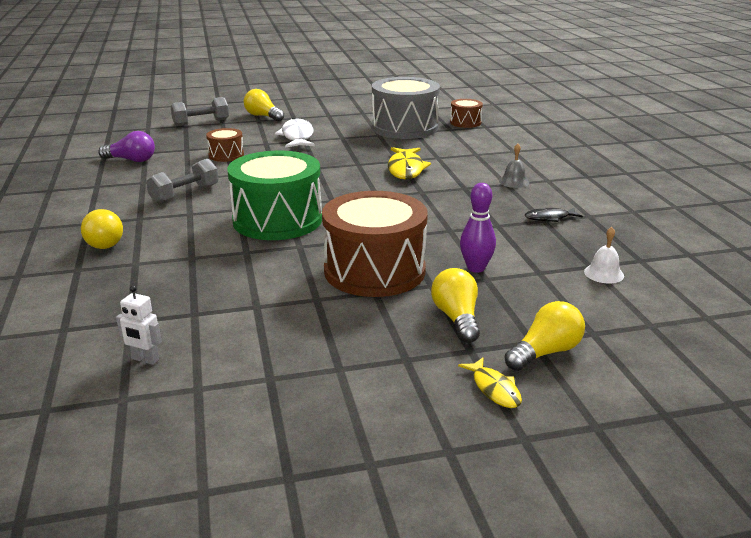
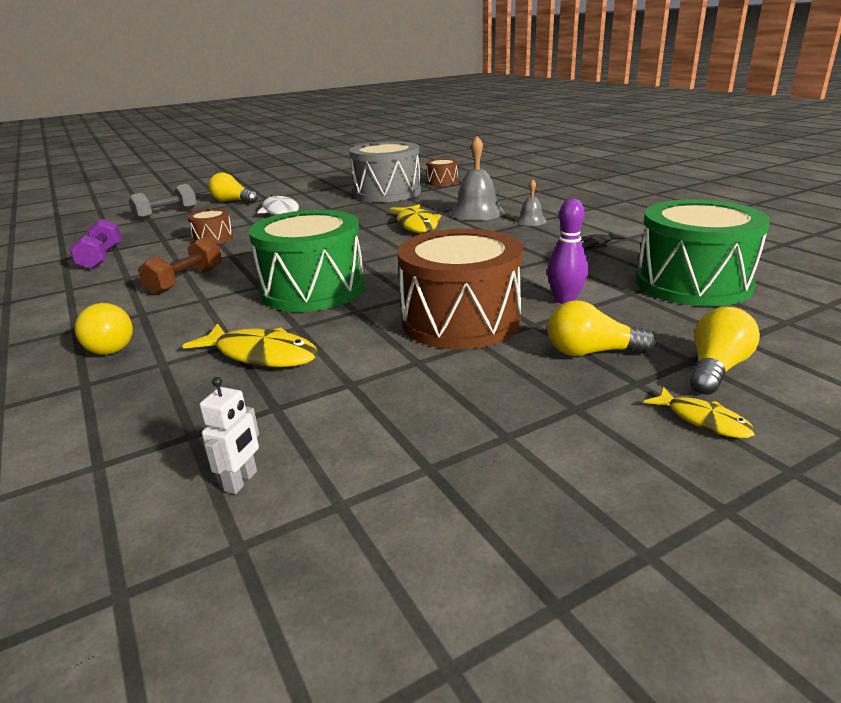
camera: 15 degrees left, 0 degrees up
purple light bulb [98,131,155,162] -> purple dumbbell [69,219,122,270]
white robot [116,286,162,365] -> white robot turned 75 degrees counterclockwise [200,377,259,494]
grey dumbbell [146,159,219,203] -> brown dumbbell [138,237,222,295]
yellow light bulb [431,268,480,343] -> yellow light bulb turned 60 degrees counterclockwise [547,300,656,356]
white bell [584,227,624,283] -> green drum [636,199,770,307]
none -> yellow fish [183,324,318,367]
none -> grey bell [450,136,505,221]

